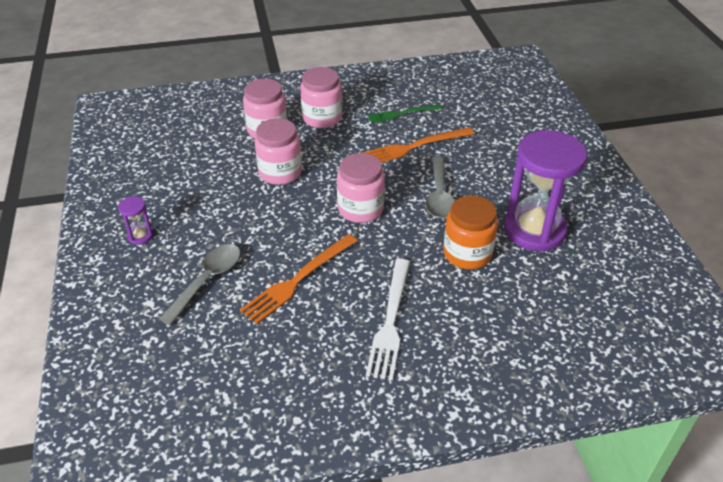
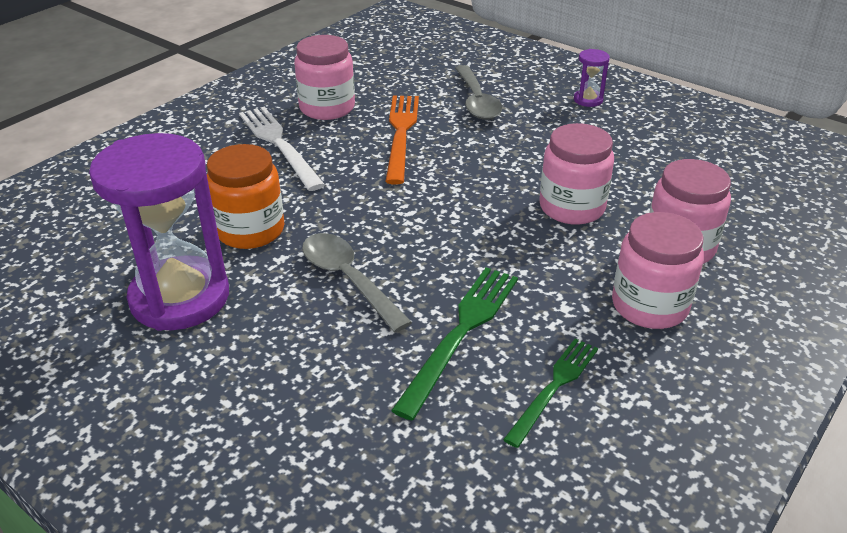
camera: 140 degrees right, 5 degrees down
pink jar [337,153,385,223] -> pink jar moved to [294,35,355,120]
orange fork [362,127,474,163] -> green fork [391,267,518,420]

